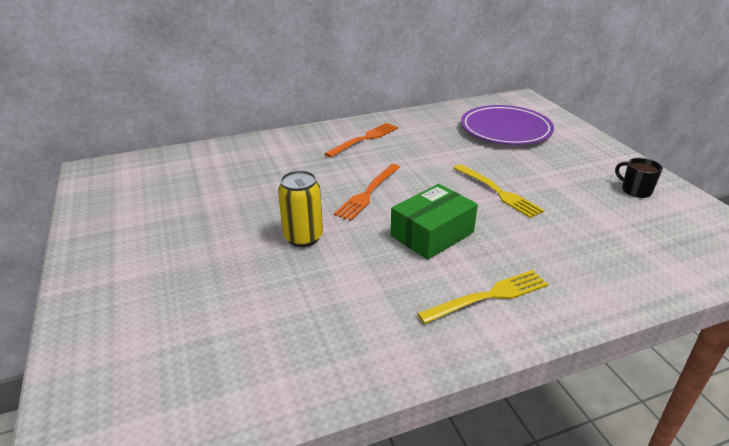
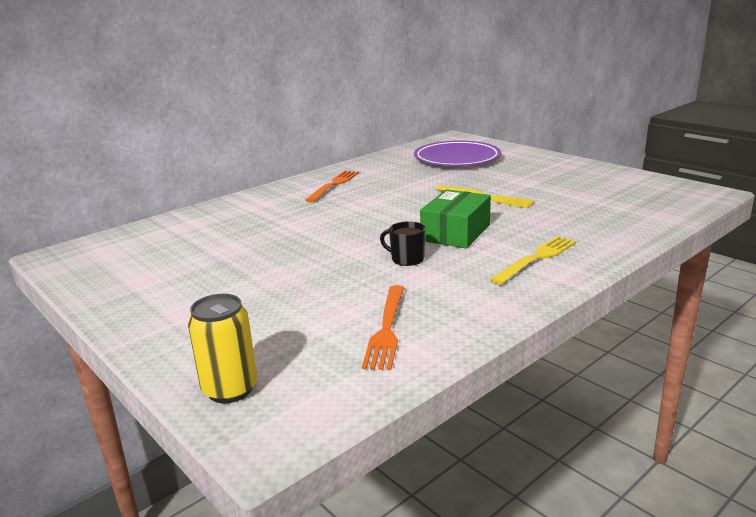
camera: 20 degrees left, 10 degrees down
yellow can [278,170,323,247] -> yellow can moved to [188,294,257,403]
orange fork [334,164,400,221] -> orange fork moved to [362,285,404,370]
black mug [615,158,663,198] -> black mug moved to [380,221,426,266]

